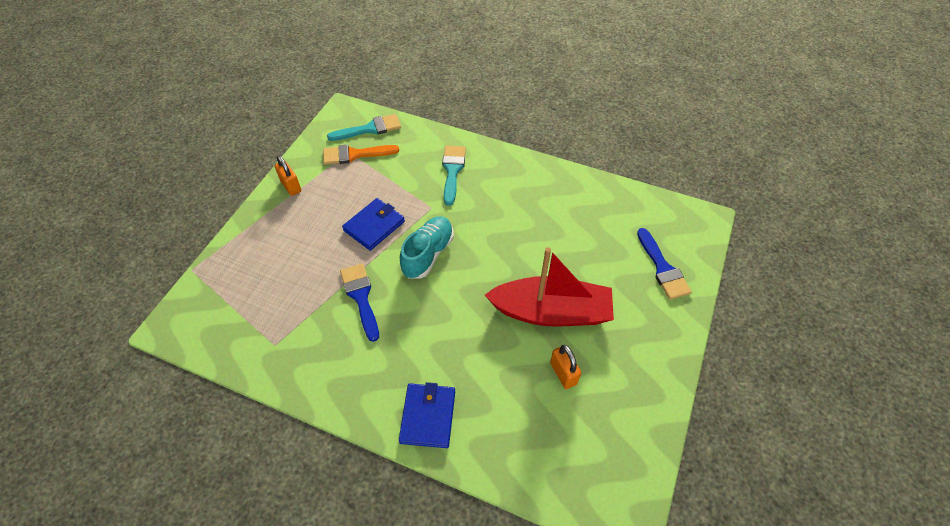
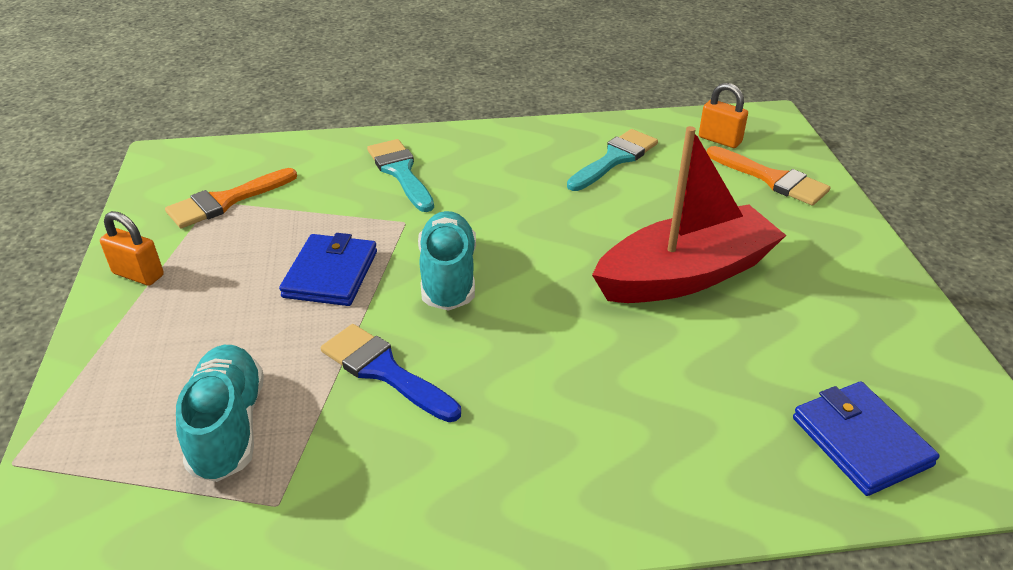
camera: 30 degrees left, 15 degrees down
turquoise brush [327,114,401,141] -> turquoise brush moved to [567,129,658,191]
blue wallet [399,382,455,448] -> blue wallet moved to [793,382,940,496]
orange padlock [550,345,581,389] -> orange padlock moved to [699,83,748,148]
blue brush [637,228,692,300] -> orange brush [707,146,830,206]
none -> turquoise shoe [176,345,264,482]

